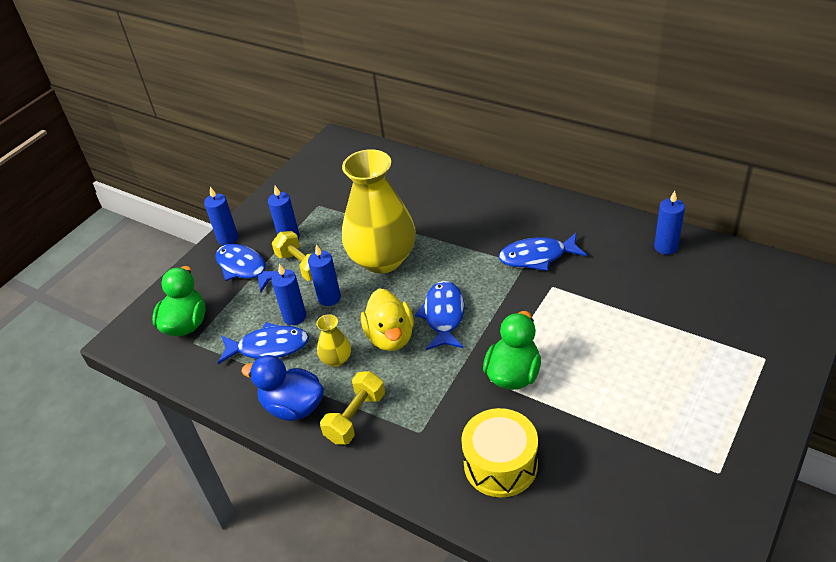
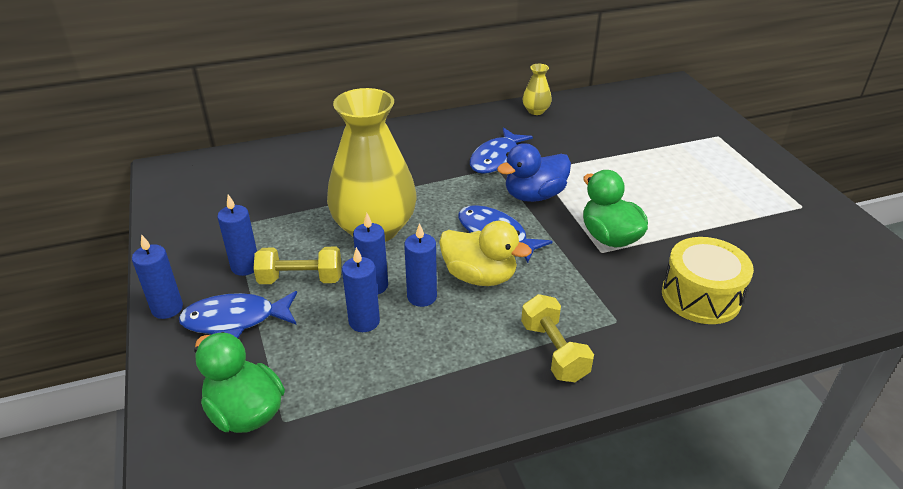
camera: 55 degrees left, 5 degrees down
blue fish [218,322,309,364] -> none
blue duck [241,355,324,421] -> blue duck moved to [497,143,571,202]
yellow vase [316,314,351,367] -> yellow vase moved to [523,64,552,115]
blue candle [654,191,685,255] -> blue candle moved to [404,223,437,307]

